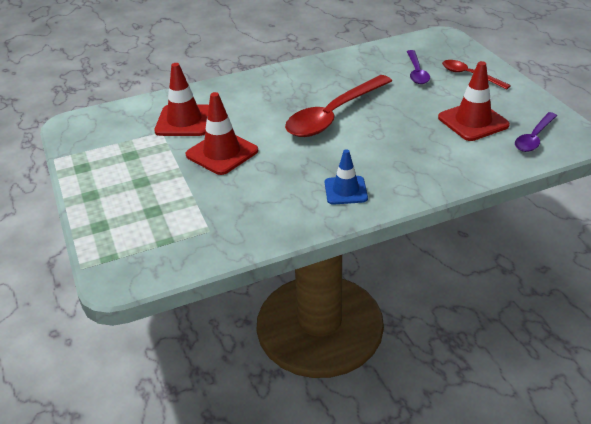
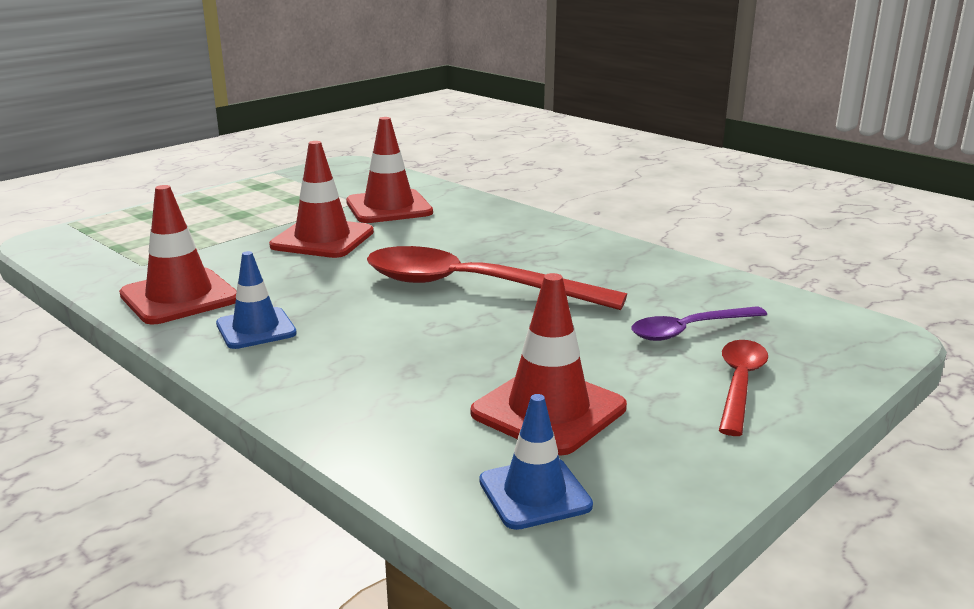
camera: 65 degrees right, 15 degrees down
purple spoon [515,112,557,152] -> blue traffic cone [479,394,593,530]
none -> red traffic cone [119,185,237,324]

